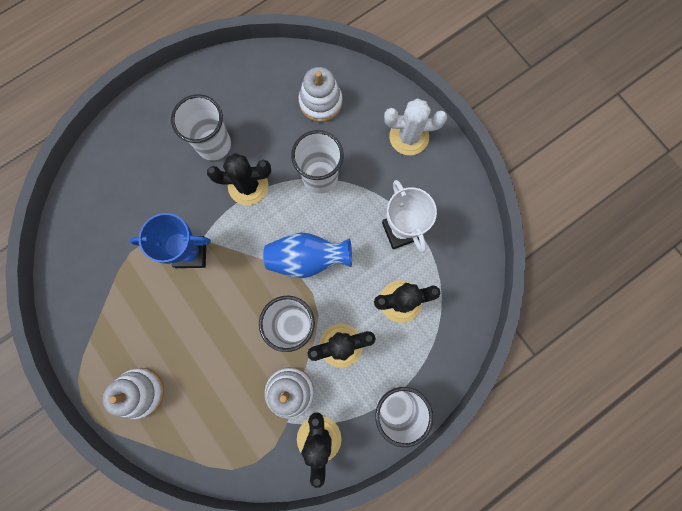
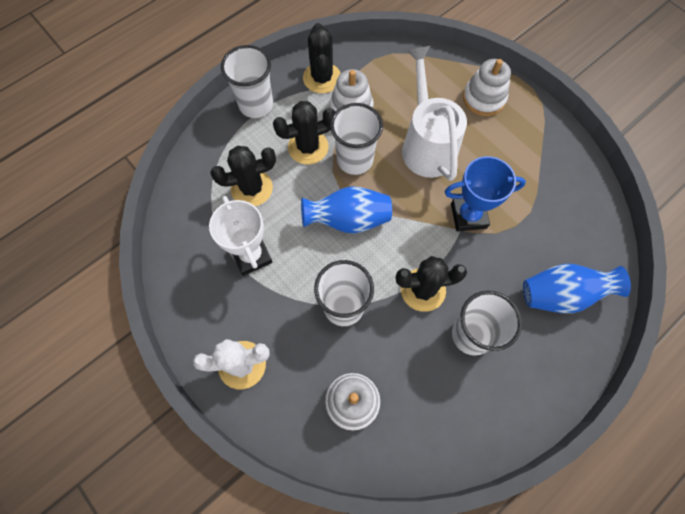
camera: 175 degrees right, 10 degrees down
none -> white watering can [402,46,467,181]
none -> blue vase [523,264,631,313]

